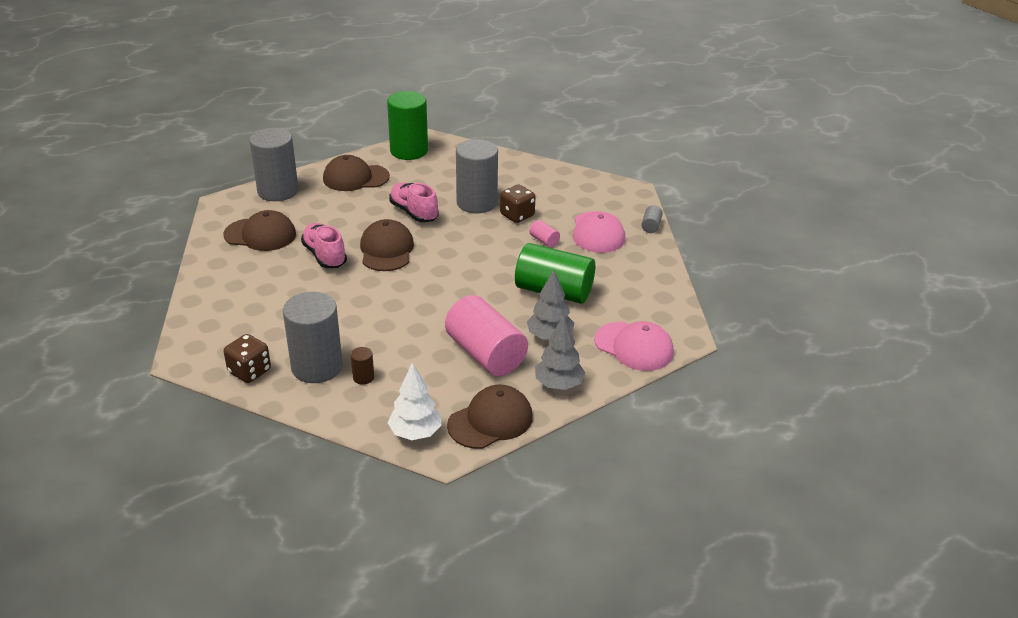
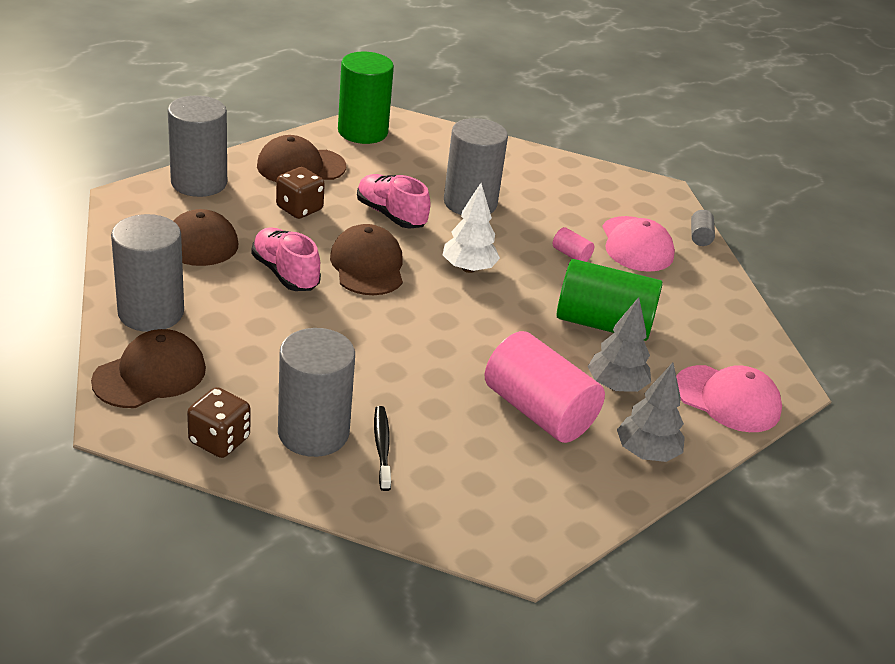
camera: 10 degrees left, 0 degrees up
brown cylinder [351,347,374,385] -> black toothbrush [374,406,391,491]
white tree [388,363,441,440] -> white tree moved to [443,183,500,273]
brown cap [447,385,533,449] -> brown cap moved to [91,329,206,408]
brown dice [500,185,535,223] -> brown dice moved to [276,167,325,219]
none -> grey cylinder [111,214,184,332]

